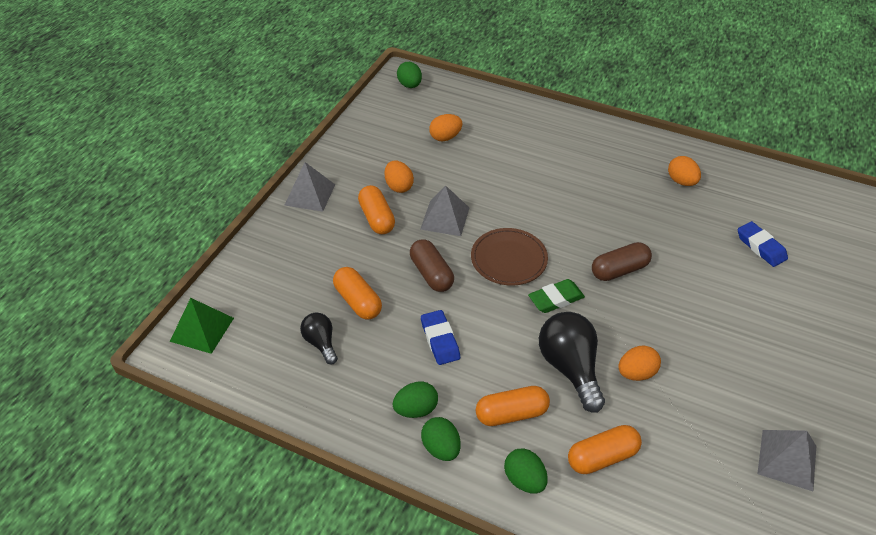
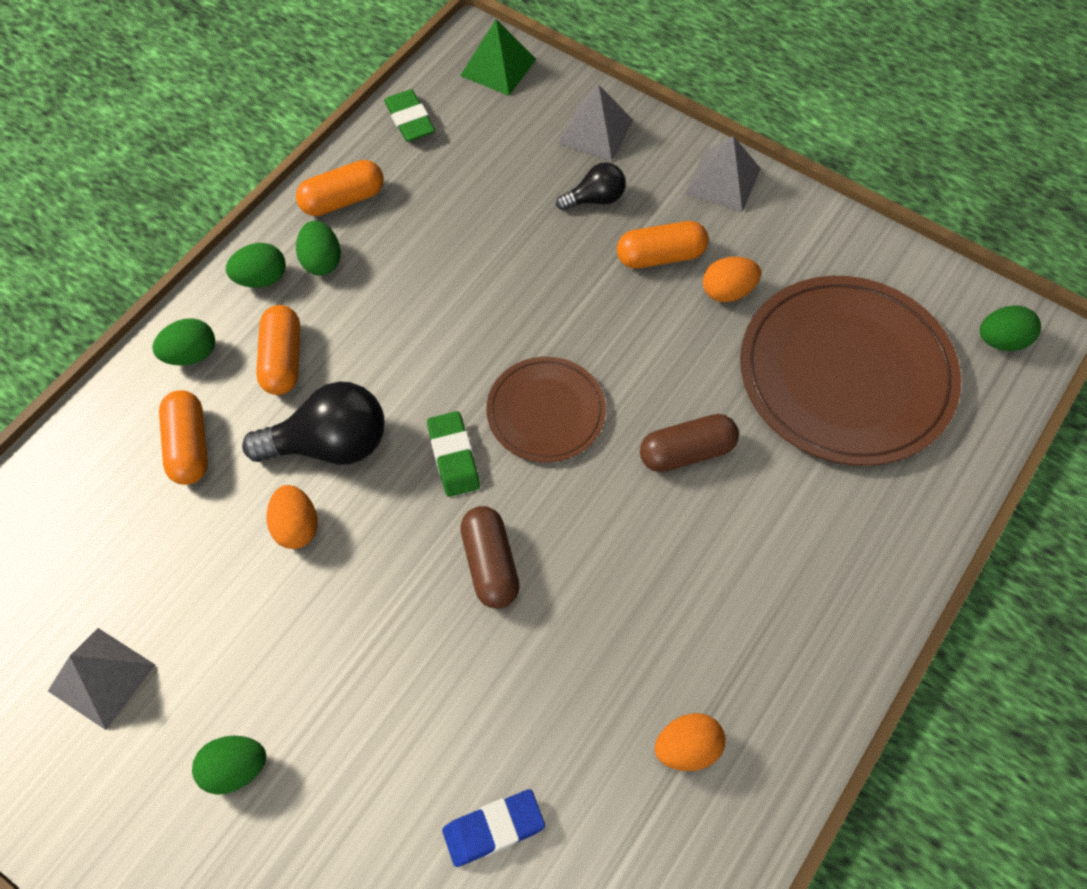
camera: 100 degrees right, 15 degrees up
black light bulb [300,313,338,365] -> black light bulb moved to [556,162,626,211]
orange capsule [333,267,382,320] -> orange capsule moved to [296,160,384,216]
brown capsule [410,239,454,292] -> brown capsule moved to [640,414,739,472]
grey pyramid [421,185,469,236] -> grey pyramid moved to [558,85,633,161]
blue eraser [421,310,460,365] -> none
orange egg [429,114,462,141] -> brown plate [740,276,961,466]
none -> green egg [192,736,266,795]
none -> green eraser [384,89,435,142]

